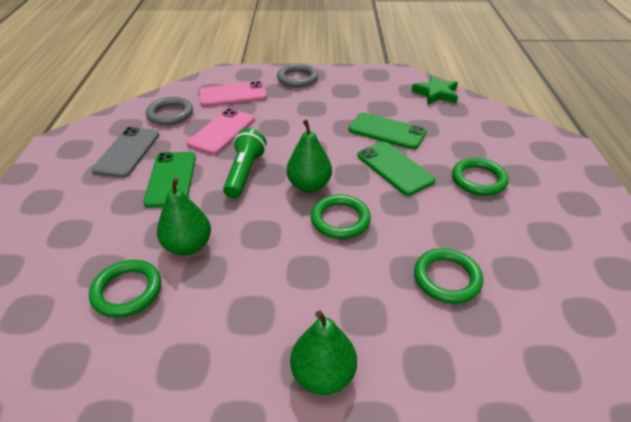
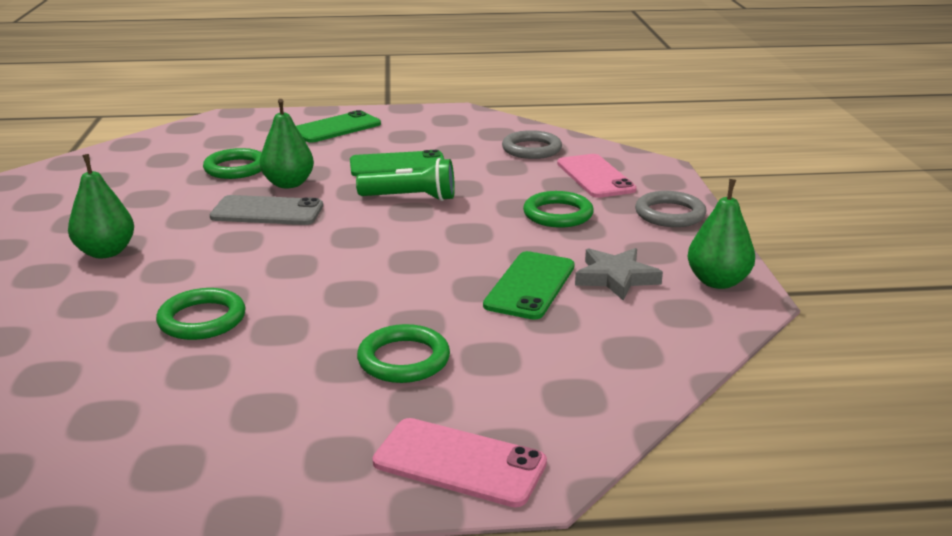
camera: 85 degrees right, 15 degrees down
grey phone [92,127,159,178] -> grey phone moved to [209,195,323,225]
pink phone [187,108,255,155] -> pink phone moved to [372,418,547,507]
green pear [286,120,332,192] -> green pear moved to [688,179,755,289]
green ring [311,194,371,239] -> green ring moved to [523,191,594,228]
green phone [357,141,436,196] -> green phone moved to [296,110,381,143]
green star [412,75,458,105] -> none
none -> grey star [575,248,663,300]

